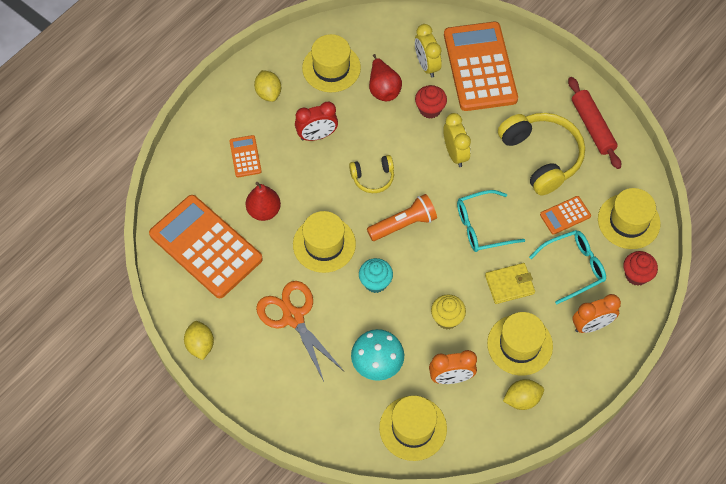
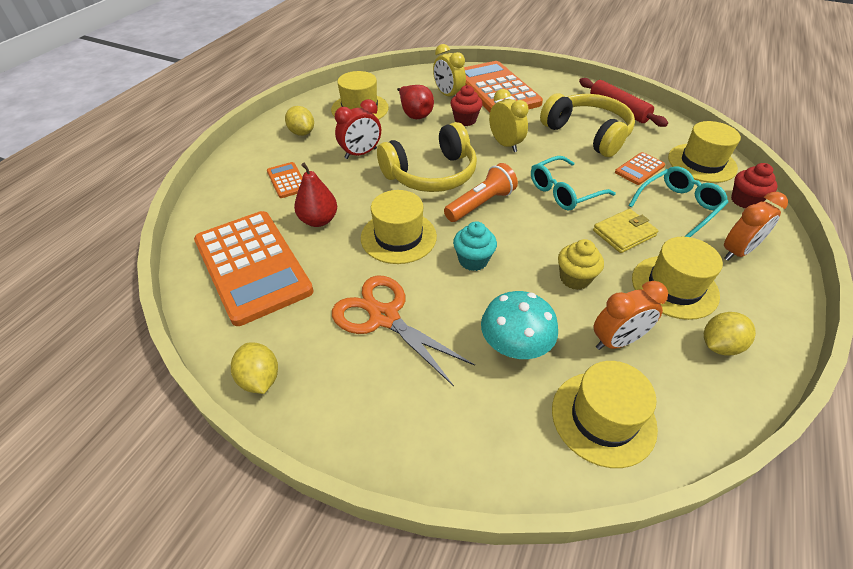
camera: 15 degrees left, 15 degrees down
orange calculator [149,195,263,298] -> orange calculator turned 150 degrees counterclockwise [194,211,313,326]
yellow headphones [349,155,394,193] -> yellow headphones [377,122,477,192], size x1.92

